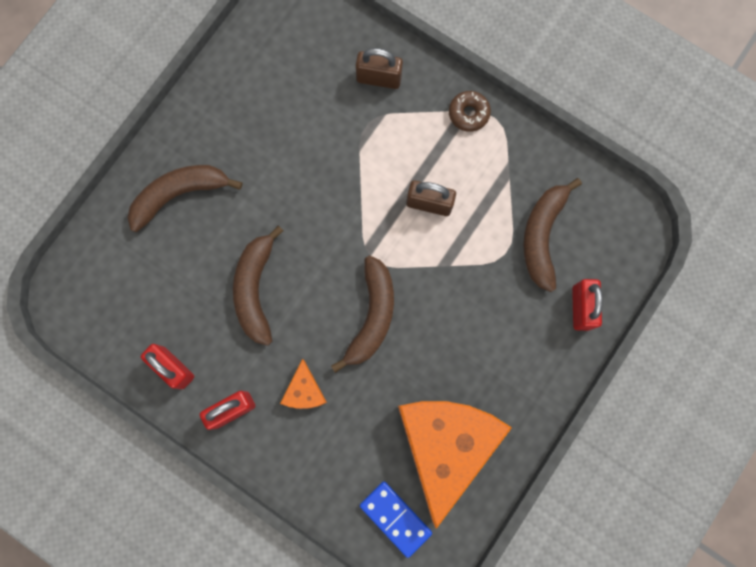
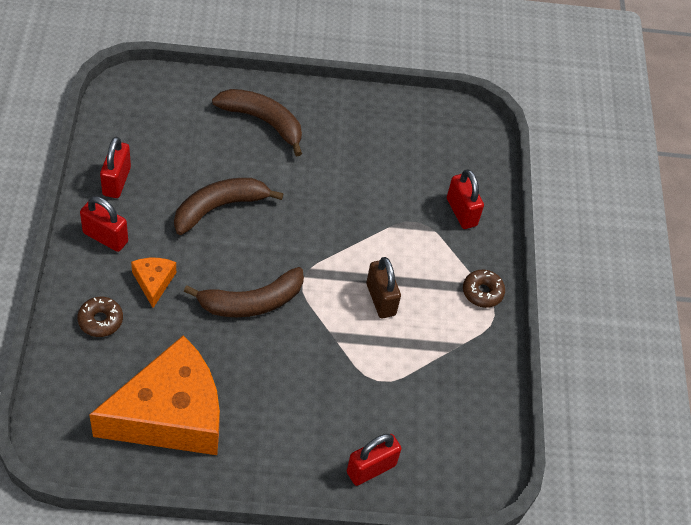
camera: 50 degrees right, 25 degrees down
orange cheese [280,359,327,409] -> orange cheese turned 120 degrees clockwise [131,258,176,308]
brown padlock [356,48,403,89] -> red padlock [447,169,484,229]
blue domino [360,481,432,558] -> none
brown banana [523,178,582,292] -> none
none -> brown donut [77,297,123,337]

